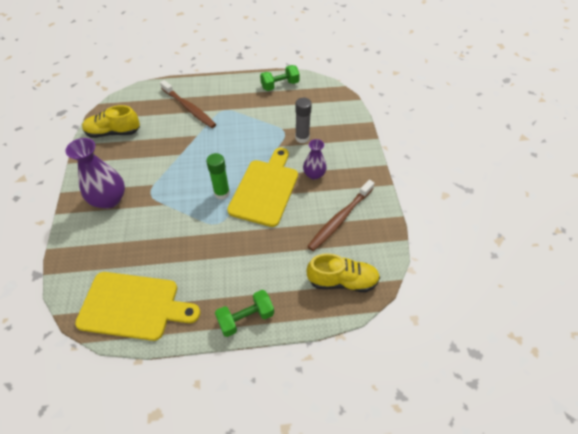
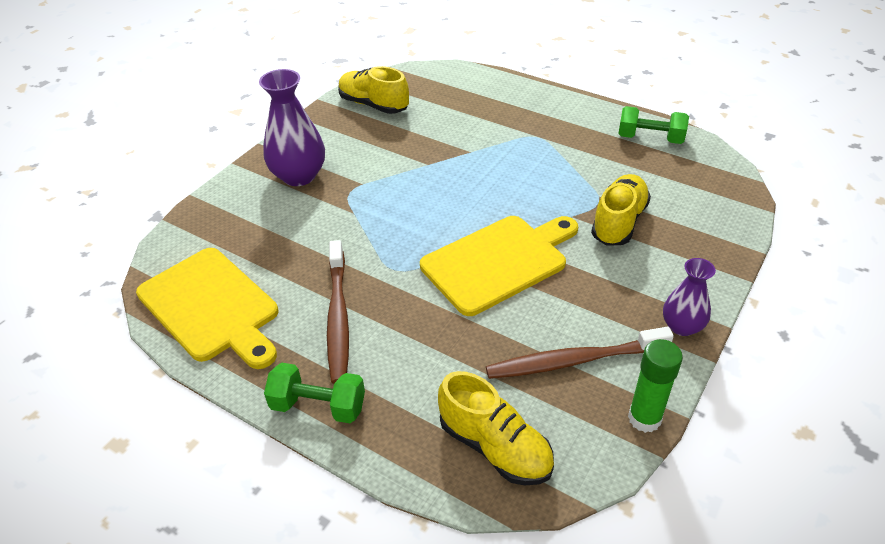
camera: 40 degrees right, 10 degrees down
brown toothbrush [160,80,216,128] -> brown toothbrush moved to [327,240,349,384]
green glue stick [206,153,230,200] -> green glue stick moved to [628,339,683,433]
grey glue stick [295,98,312,143] -> yellow shoe [591,174,651,246]
purple vase [303,139,327,180] -> purple vase moved to [663,258,716,336]

